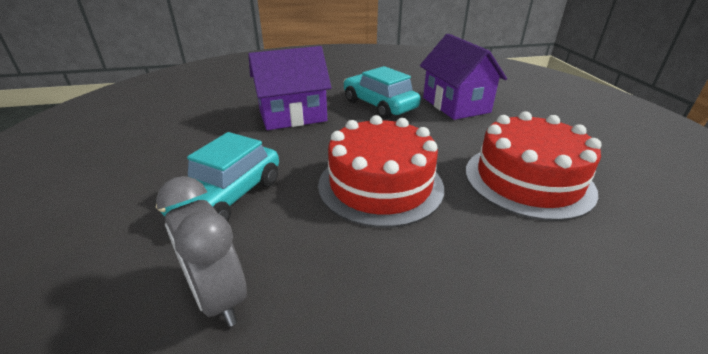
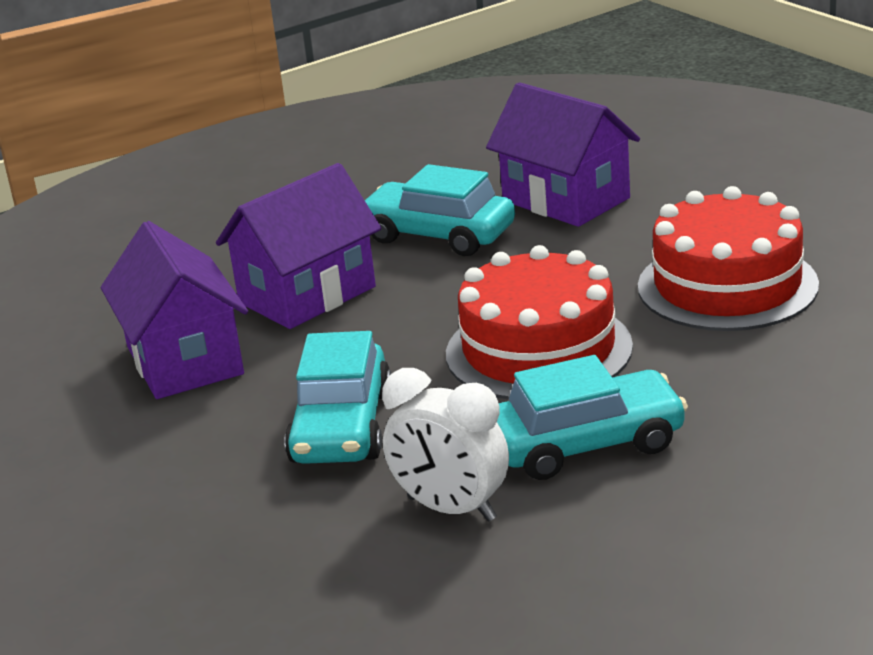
camera: 20 degrees left, 5 degrees down
grey clock [156,176,247,327] -> white clock [382,368,509,522]
none -> purple house [101,221,248,399]
none -> turquoise car [497,355,688,480]

